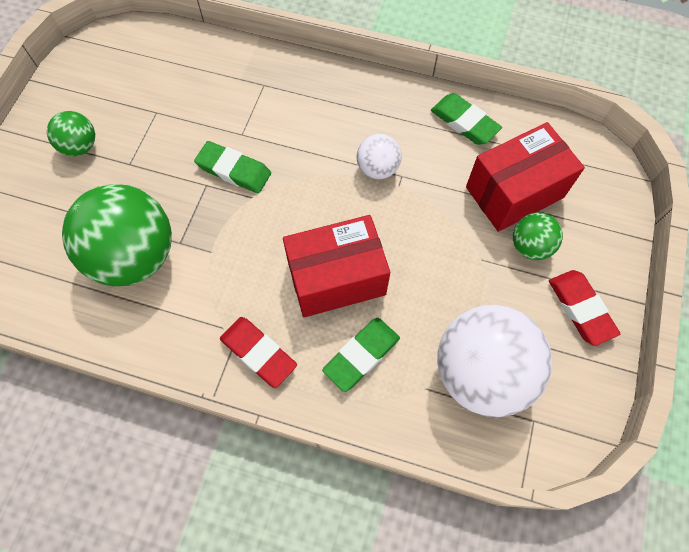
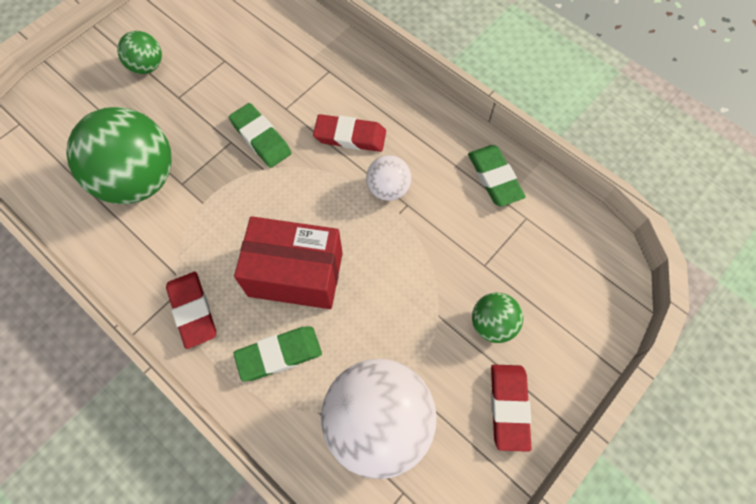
camera: 25 degrees right, 0 degrees up
red box [466,122,585,232] -> none
none -> red eraser [313,114,386,152]

